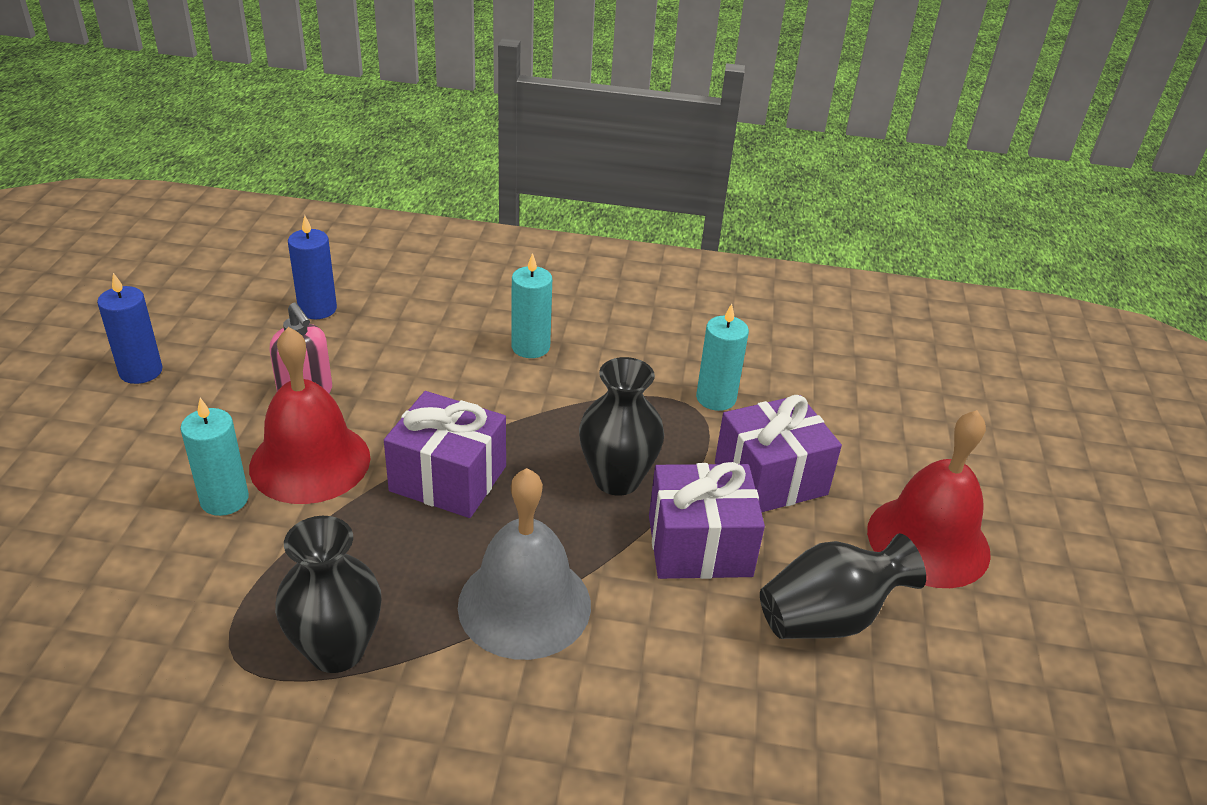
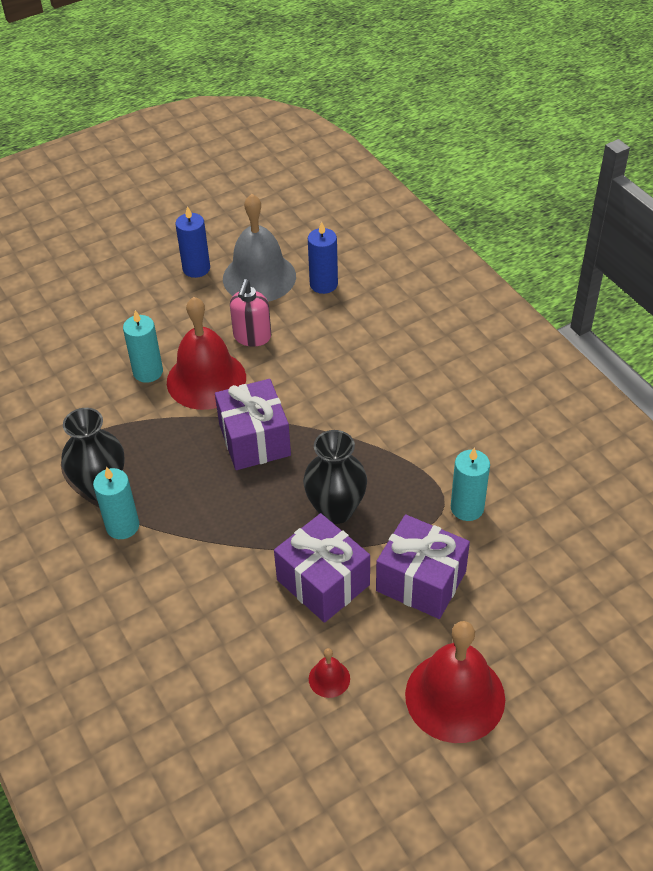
camera: 55 degrees right, 10 degrees up
grey bell [458,468,591,660] -> grey bell moved to [223,194,296,302]
turquoise candle [511,253,552,358] -> turquoise candle moved to [93,466,139,539]
black vase [760,533,926,639] -> red bell [309,648,350,698]

